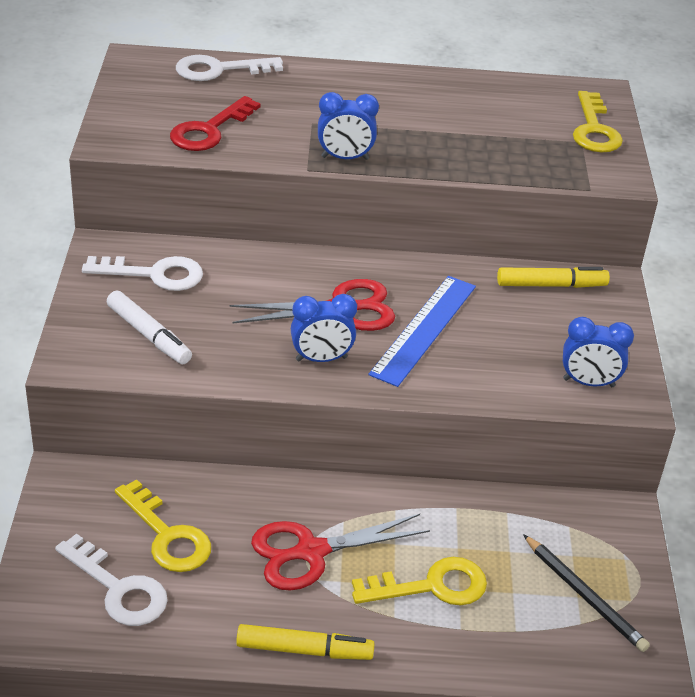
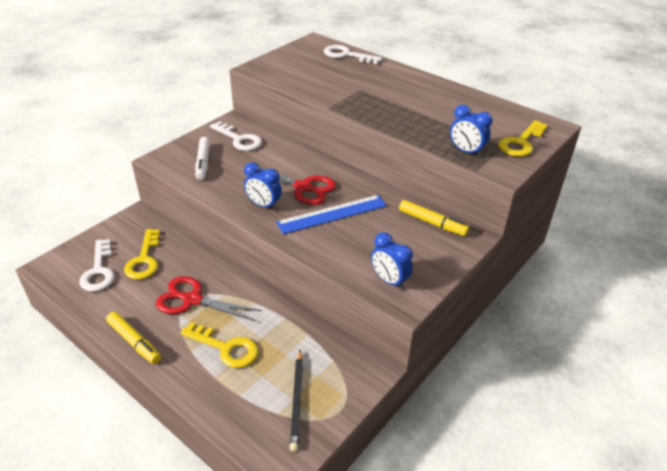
camera: 40 degrees right, 0 degrees up
red key [170,96,261,151] -> none
blue clock [318,92,379,160] -> blue clock moved to [450,105,492,157]

